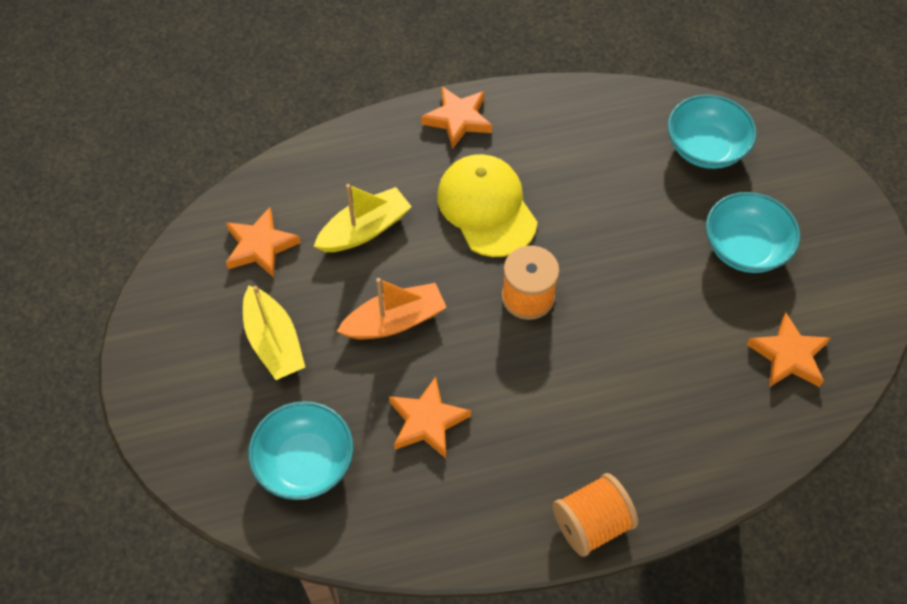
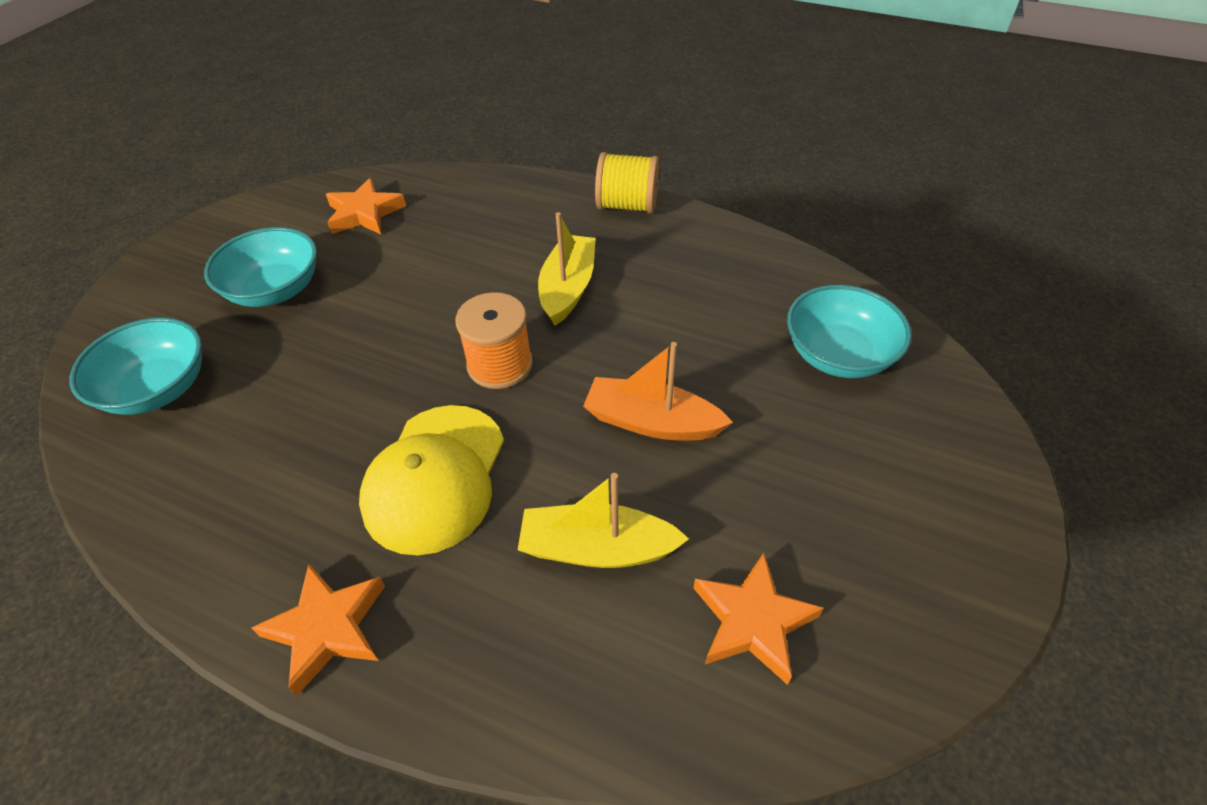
camera: 140 degrees left, 10 degrees down
yellow boat [243,286,305,380] -> yellow boat moved to [538,212,596,325]
orange star [389,377,471,458] -> none
orange spool [553,473,638,557] -> yellow spool [595,152,659,214]

